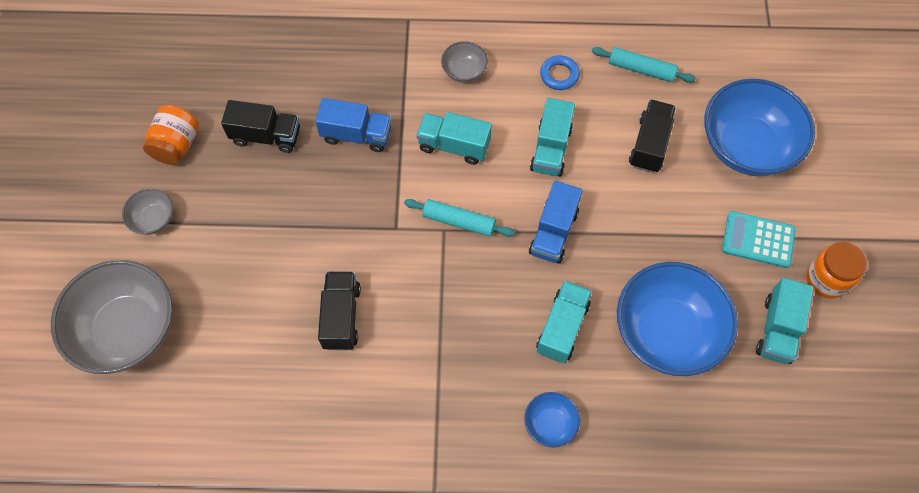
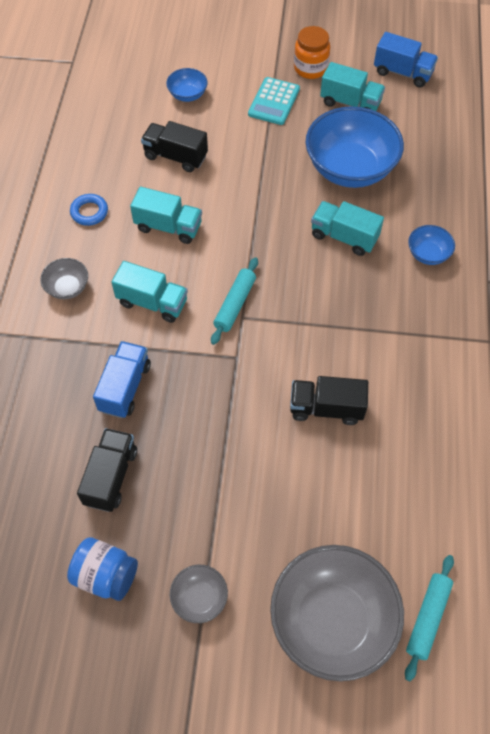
camera: 85 degrees left, 5 degrees down
orange jar [143,105,199,165] -> blue jar [67,537,138,601]
turquoise truck [416,112,492,165] -> turquoise truck turned 90 degrees counterclockwise [111,261,188,323]
blue truck [529,181,583,264] -> blue truck moved to [374,32,438,87]
turquoise rolling pin [592,47,696,83] -> turquoise rolling pin moved to [405,555,454,681]
blue bowl [704,79,815,176] -> blue bowl [166,68,208,102], size x0.46

